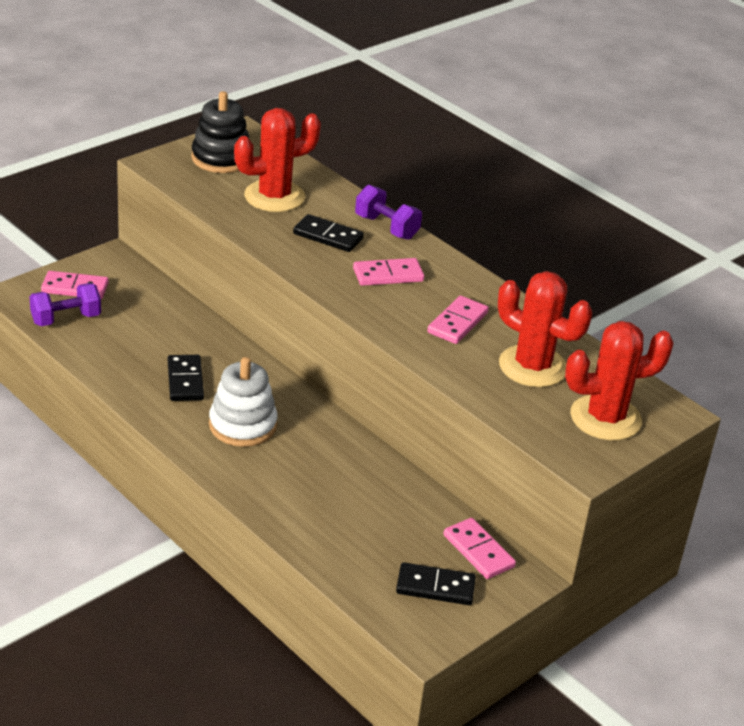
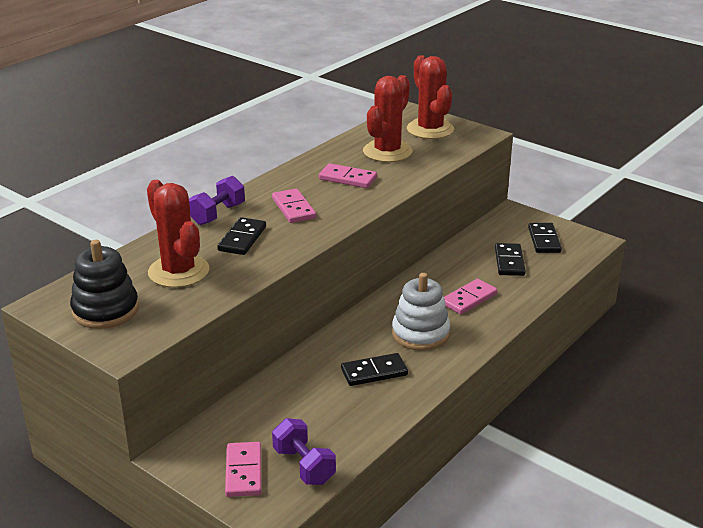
camera: 95 degrees left, 5 degrees down
pink domino [444,518,516,579] -> pink domino moved to [444,279,497,314]
none -> black domino [495,243,526,276]

